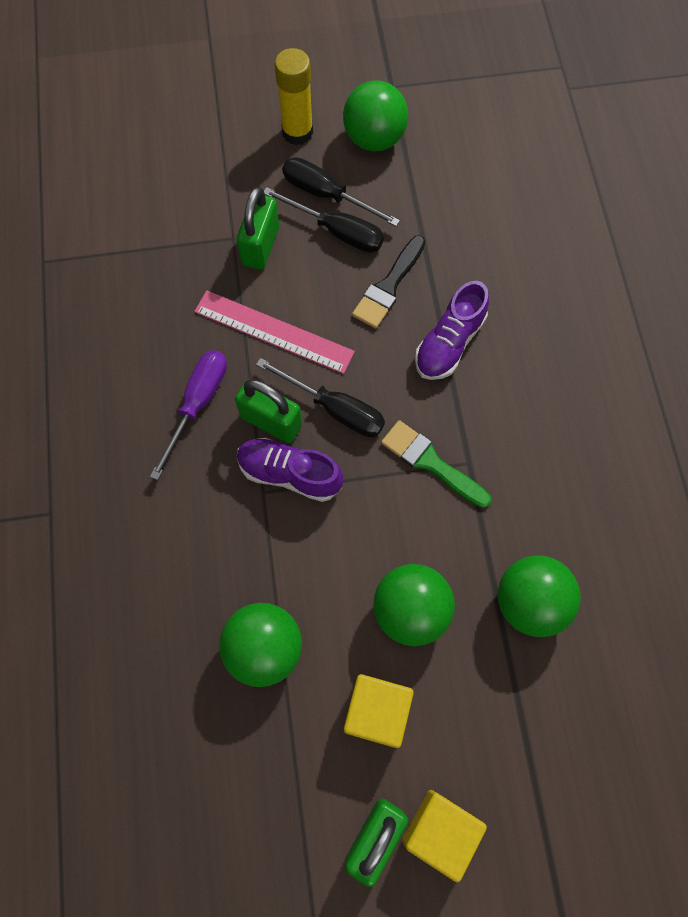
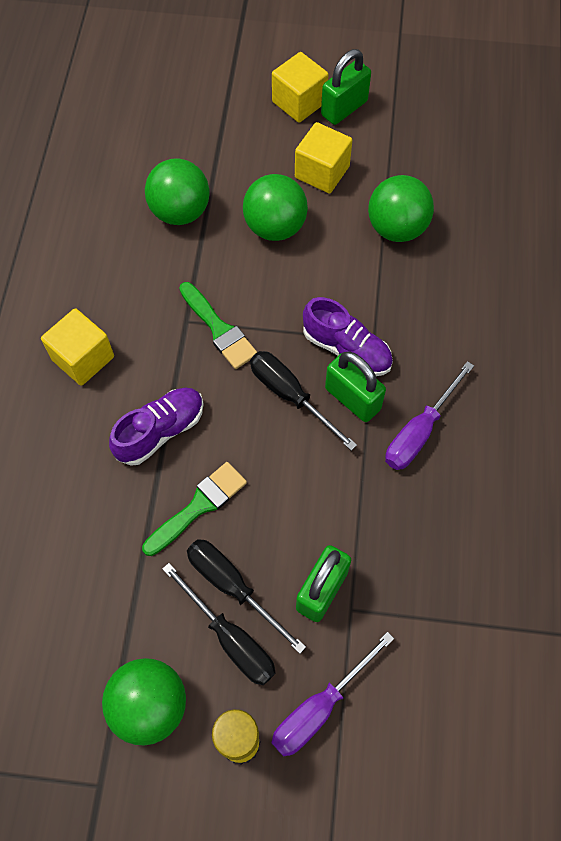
camera: 165 degrees left, 5 degrees down
pink ruler [194,290,355,374] -> none
black brush [352,235,426,329] -> green brush [142,462,247,556]
none -> yellow cube [41,308,114,386]
none -> purple screwdriver [271,632,394,757]

